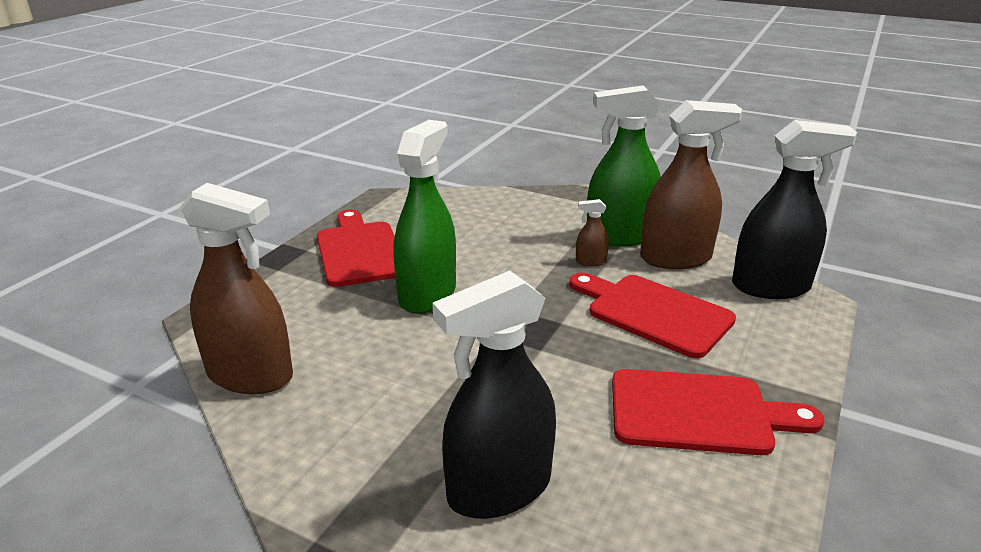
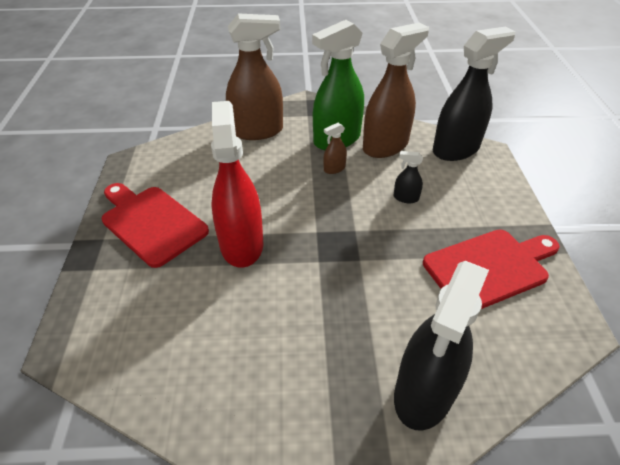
camera: 30 degrees left, 15 degrees up
brown spray bottle [180,183,293,394] -> brown spray bottle moved to [226,14,283,140]
green spray bottle [393,120,456,314] -> red spray bottle [211,101,263,268]
red cutting board [569,273,736,358] -> black spray bottle [394,151,423,203]

